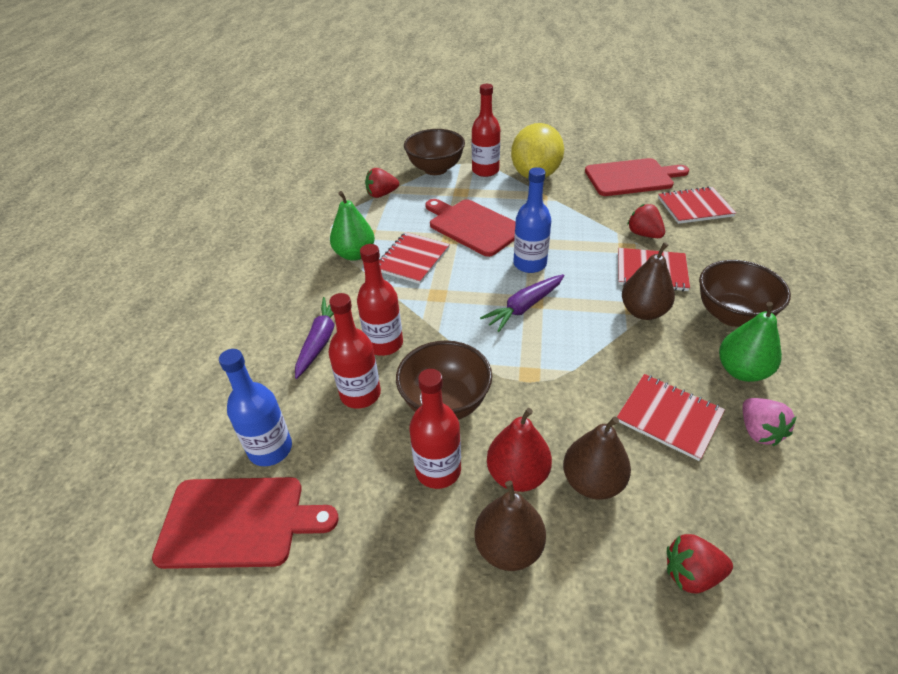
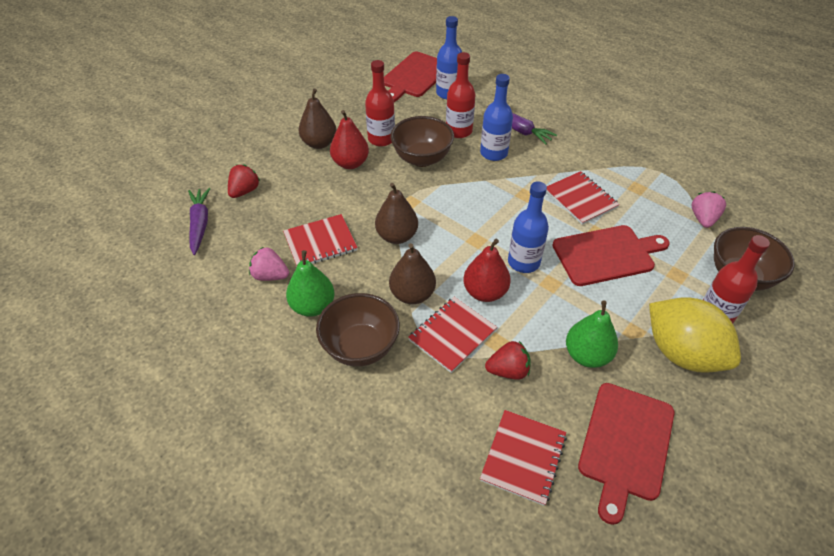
camera: 120 degrees right, 5 degrees up
green pear [330,191,375,261] -> green pear moved to [566,300,618,368]
red bottle [357,244,403,356] -> blue bottle [480,74,513,161]
red strawberry [365,168,399,198] -> pink strawberry [692,191,726,228]
purple carrot [480,274,564,332] -> purple carrot moved to [188,188,211,255]
brown pear [563,417,631,500] -> brown pear moved to [375,183,418,244]
none -> red pear [463,239,511,302]

